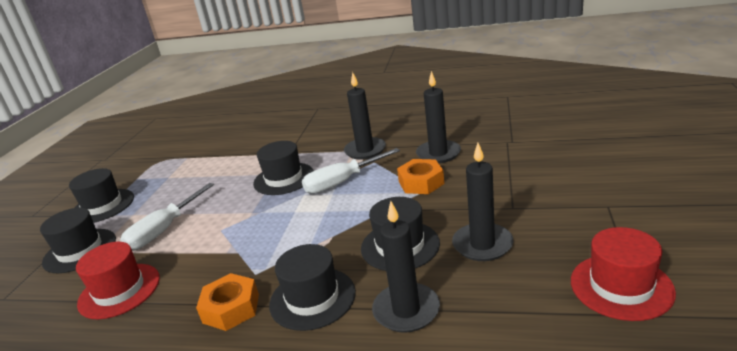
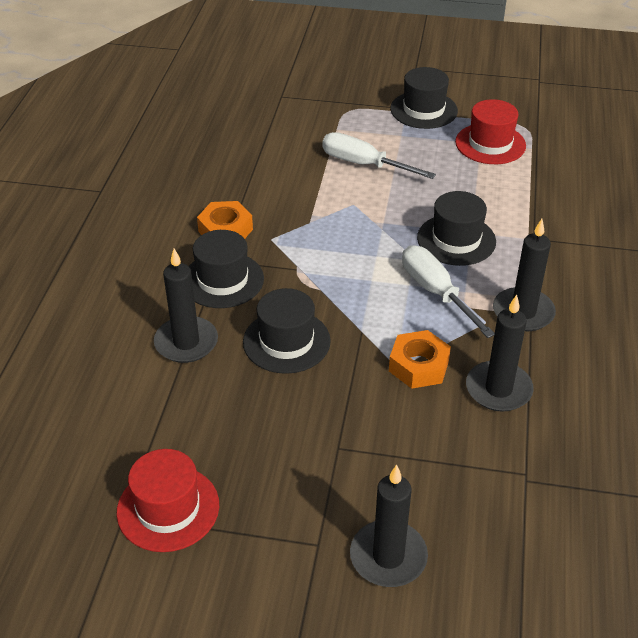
camera: 85 degrees right, 15 degrees up
black hat [40,208,116,273] -> none
red hat [76,242,160,319] -> red hat moved to [455,99,526,164]
black candle [452,143,513,261] -> black candle moved to [350,465,428,587]

